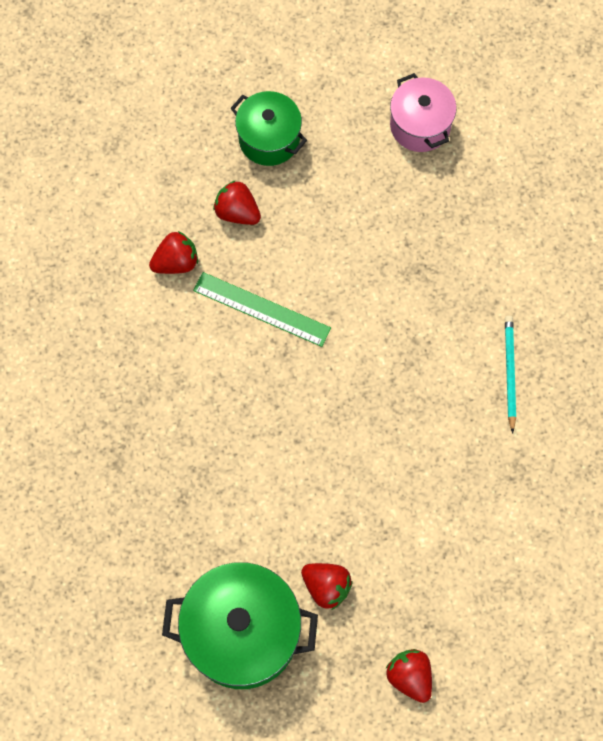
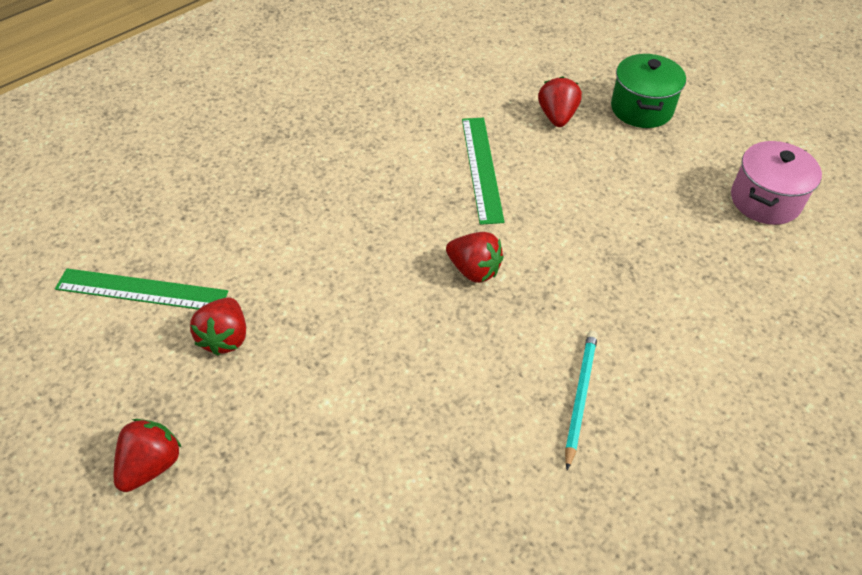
camera: 60 degrees right, 20 degrees down
red strawberry [149,231,198,274] -> red strawberry moved to [446,232,504,283]
green pot [162,562,318,689] -> green ruler [55,268,228,310]
turquoise pencil [505,316,516,434] -> turquoise pencil turned 45 degrees counterclockwise [565,331,598,470]

